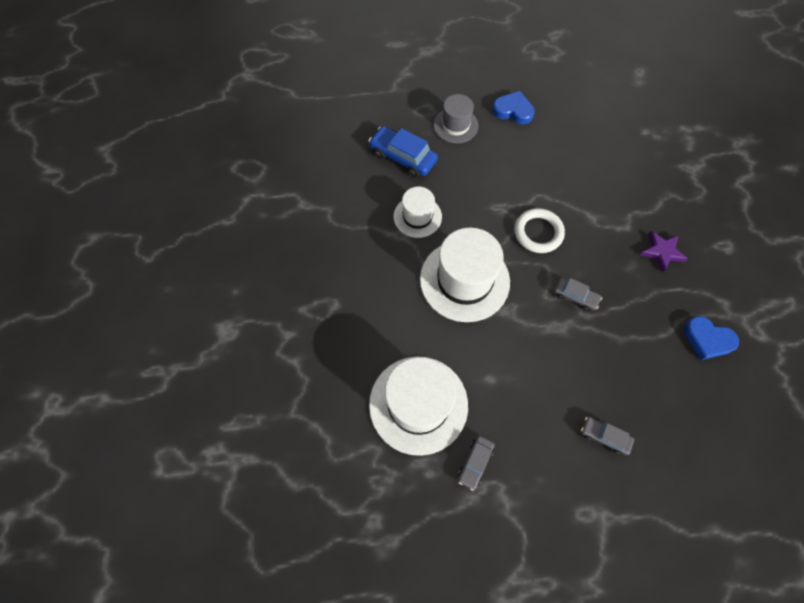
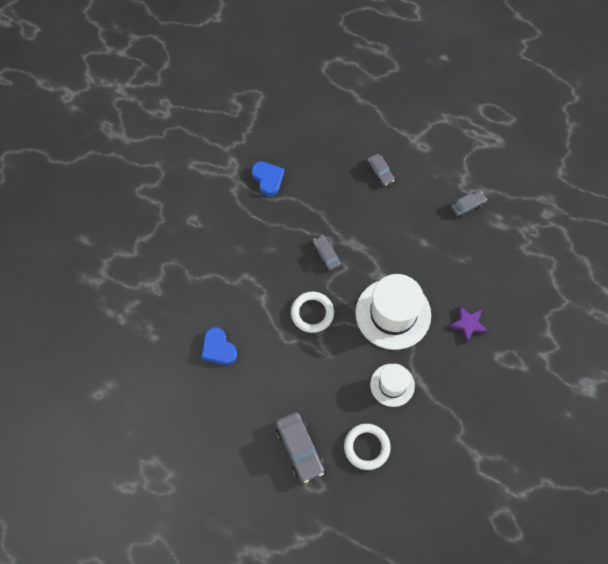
camera: 145 degrees left, 0 degrees up
blue car [368,126,438,177] -> white ring [344,424,391,470]
white hat [369,356,468,456] -> none
grey hat [434,94,478,143] -> grey car [276,412,324,483]
blue heart [492,91,535,124] -> blue heart moved to [201,327,237,365]
purple star [640,231,688,272] -> purple star moved to [449,306,488,343]

